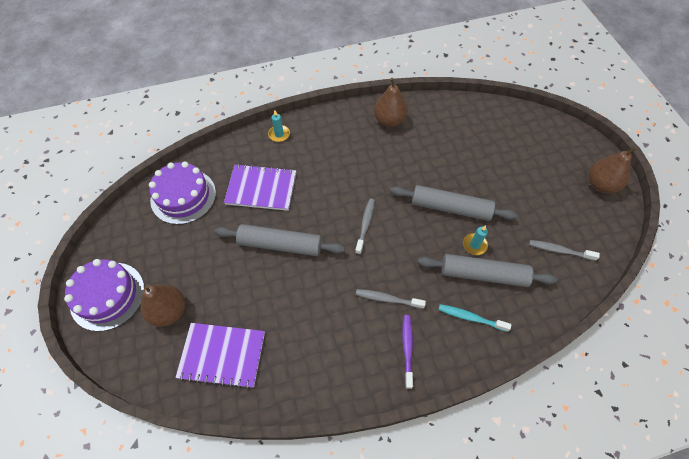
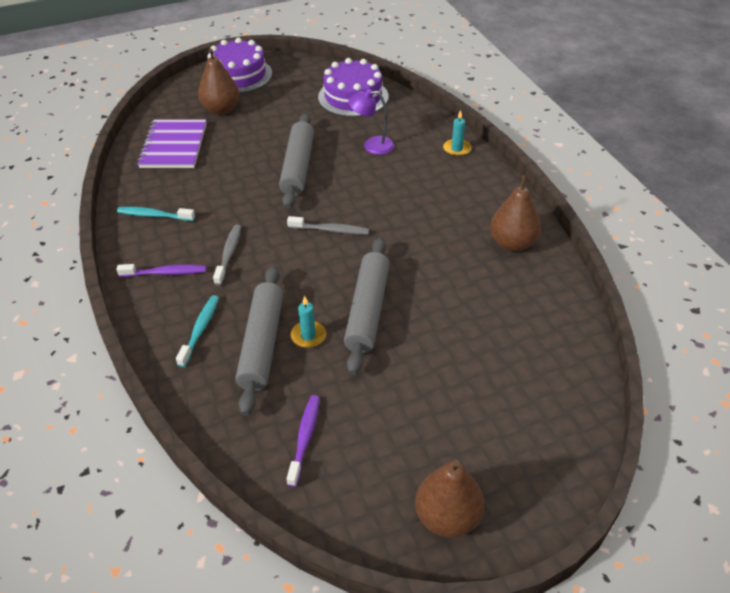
camera: 85 degrees right, 15 degrees down
purple notebook [224,164,296,211] -> purple lamp [348,89,394,155]
grey toothbrush [529,240,600,261] -> purple toothbrush [287,395,320,487]
none -> turquoise toothbrush [117,207,195,221]

